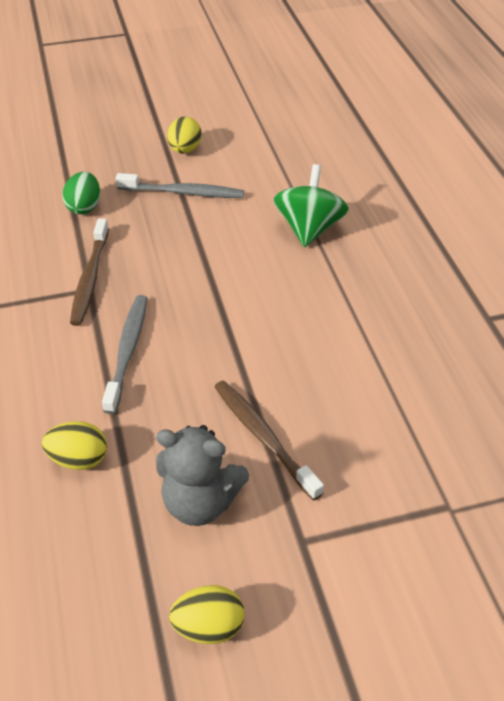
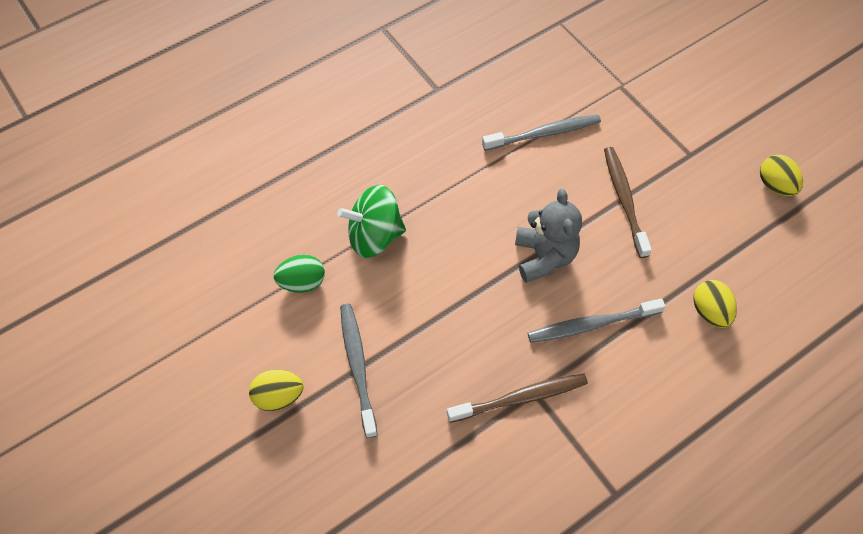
camera: 110 degrees left, 15 degrees up
green egg [62,172,100,214] -> green egg moved to [274,255,325,293]
grey teddy bear [156,425,249,526] -> grey teddy bear moved to [515,189,582,283]
brown toothbrush [214,380,324,501] -> brown toothbrush turned 135 degrees clockwise [604,147,652,258]
none -> grey toothbrush [482,115,601,151]

